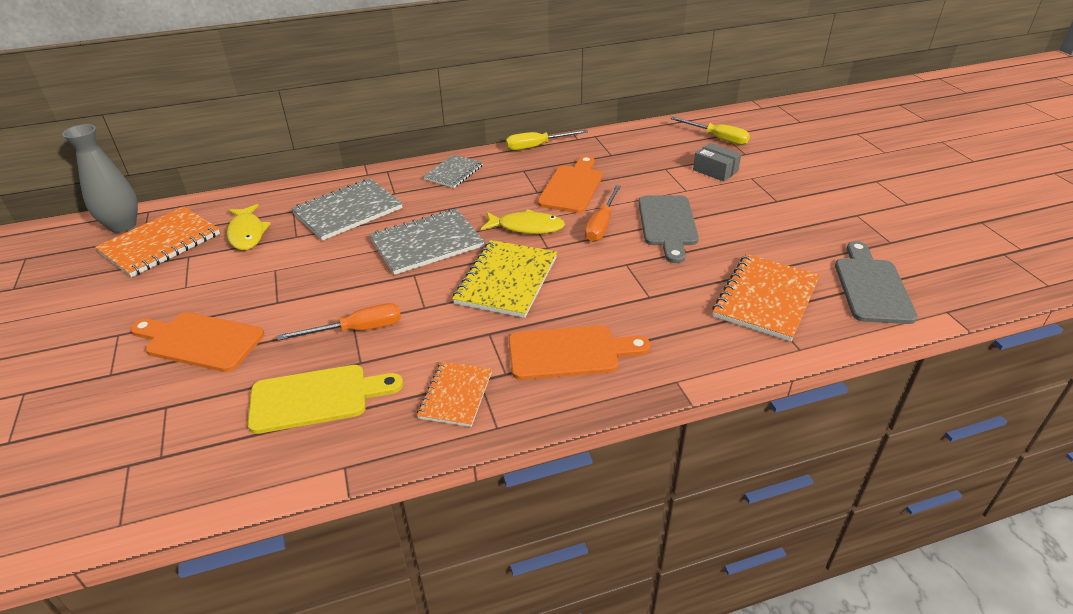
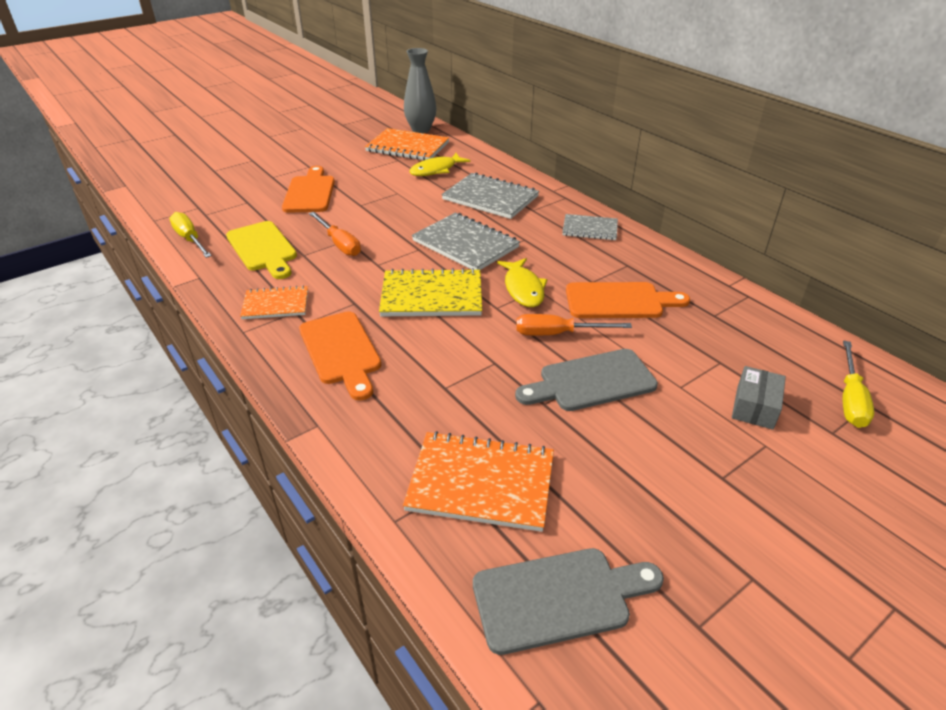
camera: 70 degrees right, 0 degrees up
yellow screwdriver [506,130,588,151] -> yellow screwdriver moved to [169,212,212,258]

